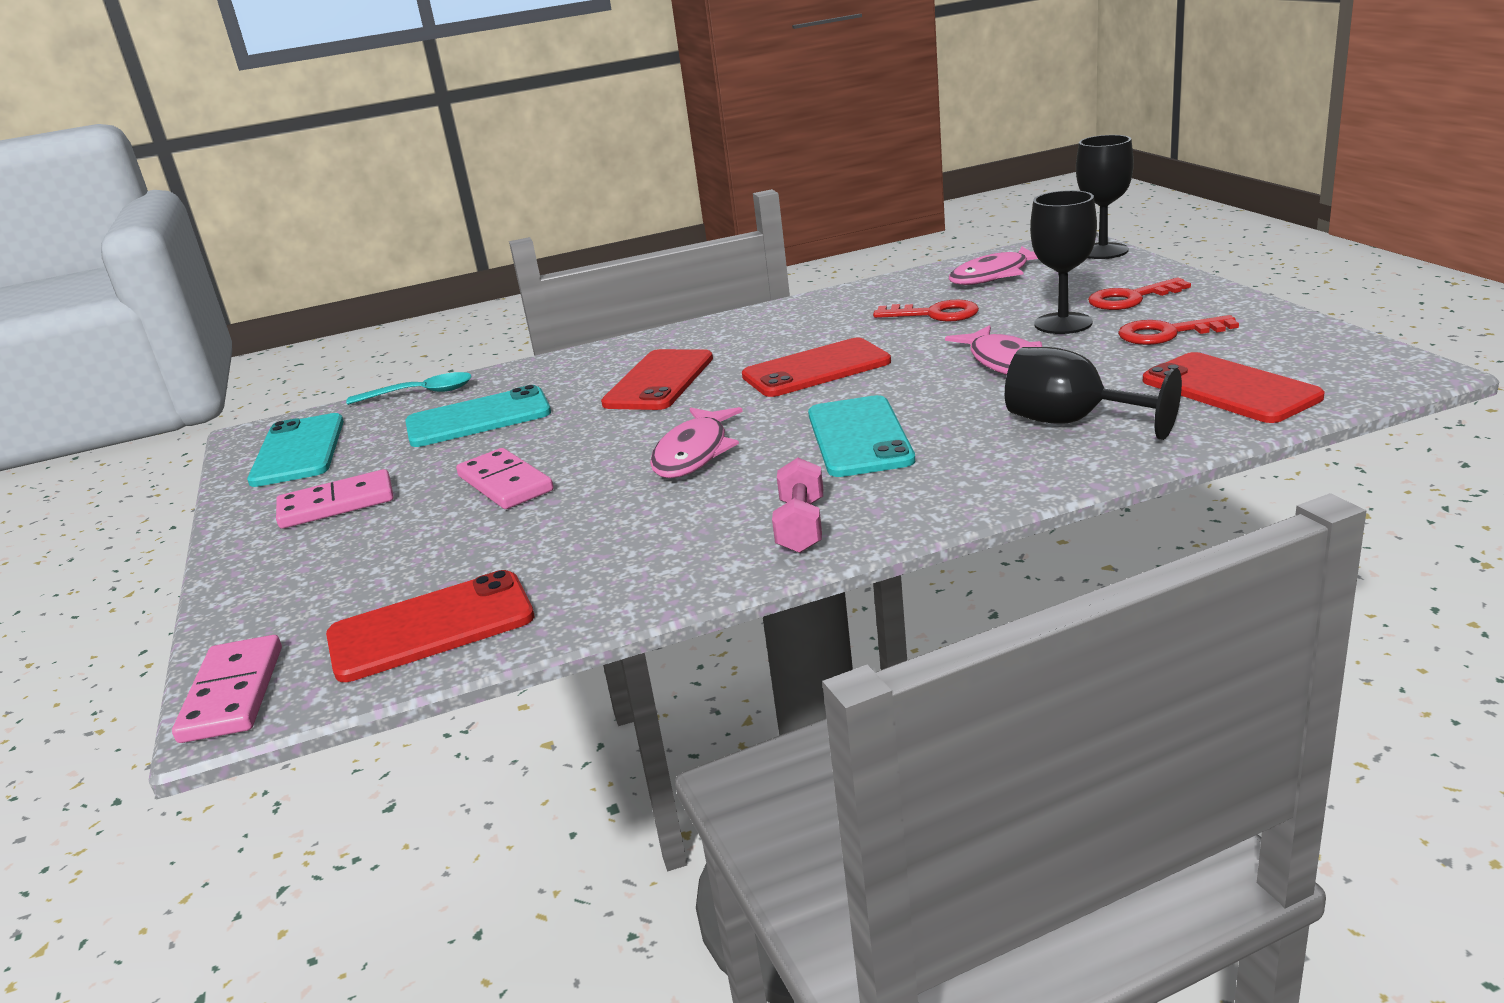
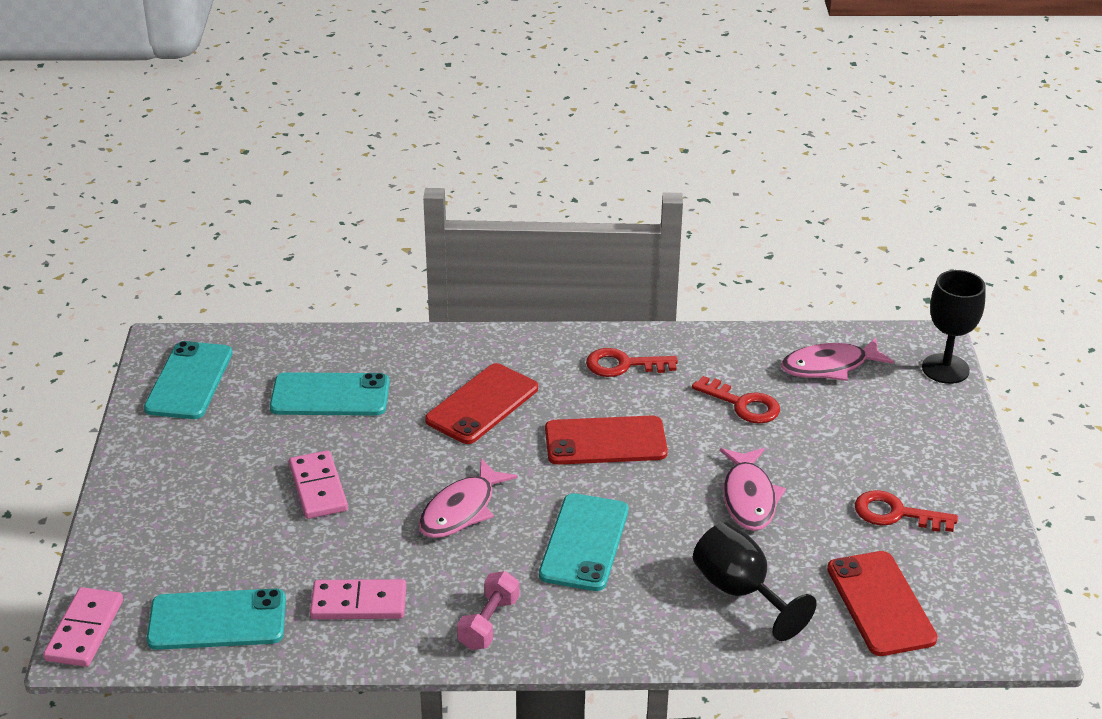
camera: 15 degrees right, 10 degrees up
pink domino [276,469,393,529] -> pink domino moved to [310,579,406,619]
red phone [326,570,534,682] -> turquoise phone [147,589,286,650]
turquoise spoon [346,372,472,405] -> none
black goblet [1030,190,1097,334] -> none
red key [1088,277,1191,310] -> red key moved to [586,348,678,377]

